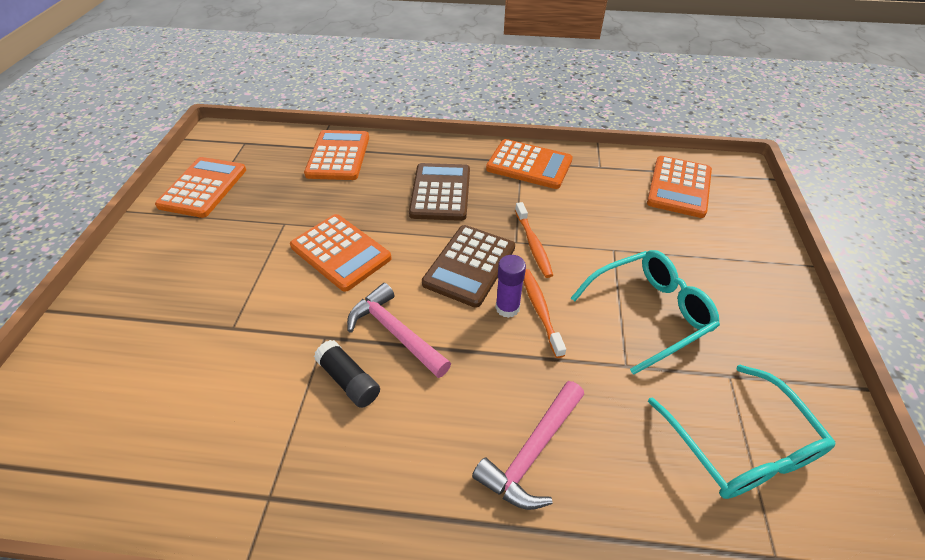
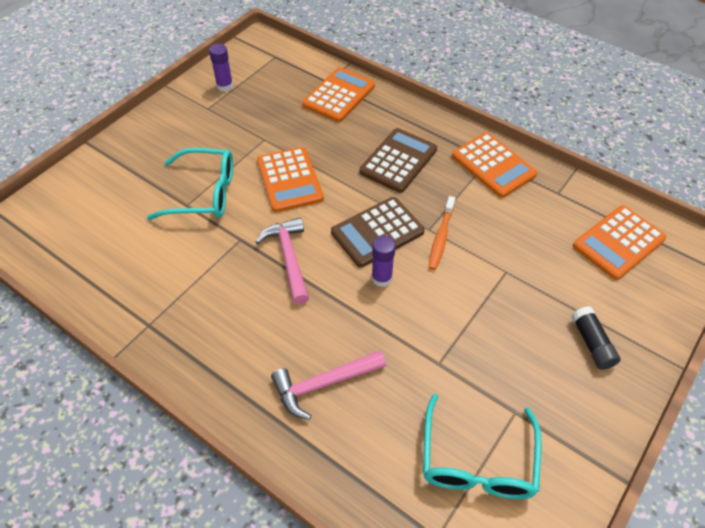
camera: 30 degrees right, 5 degrees up
orange calculator [155,157,246,218] -> purple glue stick [209,44,233,92]
black glue stick [314,340,380,408] -> black glue stick moved to [571,306,621,370]
orange toothbrush [523,269,566,358] -> none
turquoise glasses [571,250,720,375] -> turquoise glasses moved to [147,148,233,220]

